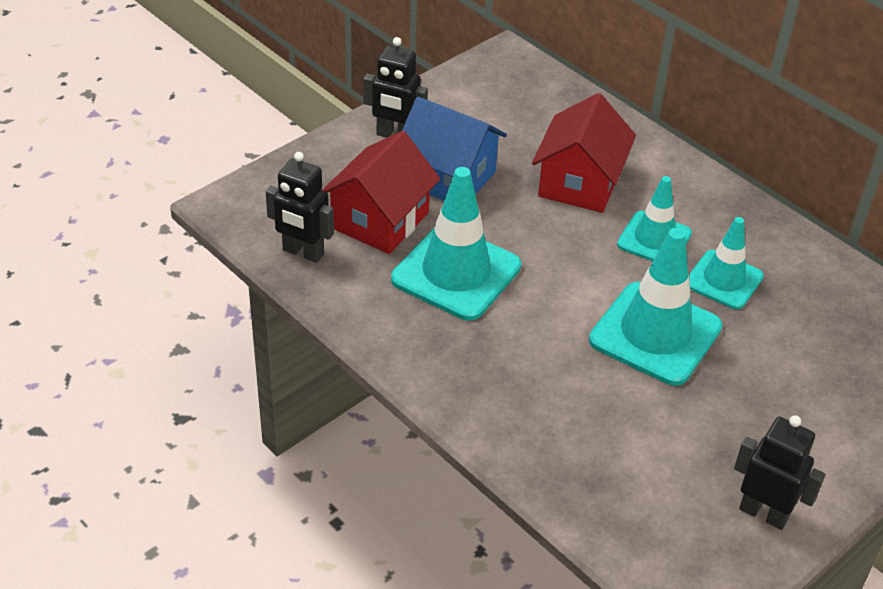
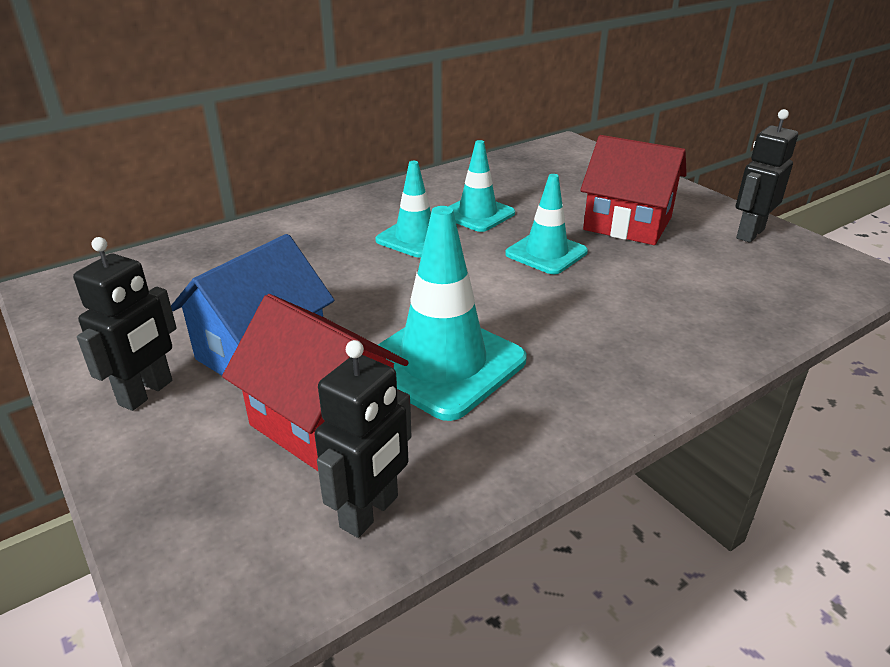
camera: 80 degrees left, 10 degrees down
red house [532,93,636,213] -> red house moved to [580,135,687,245]
turquoise traffic cone [589,228,722,386] -> turquoise traffic cone [505,174,588,274], size x0.62

